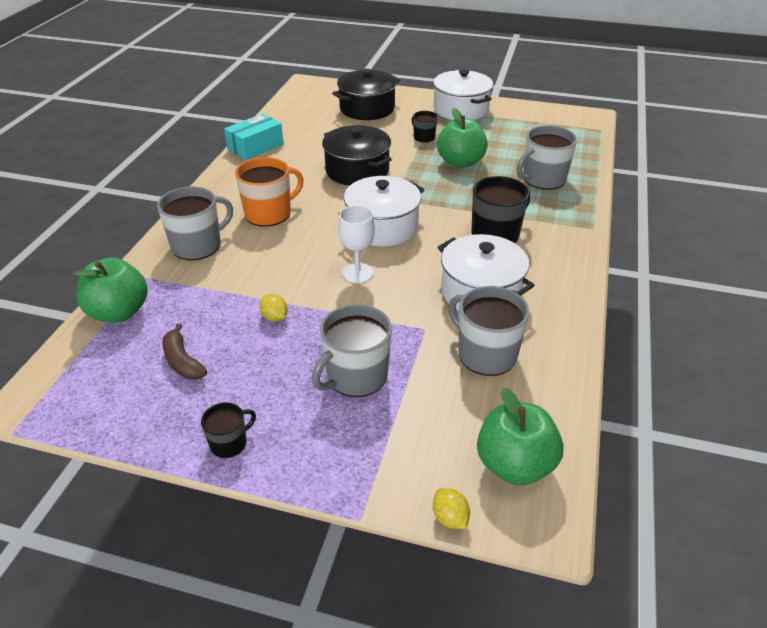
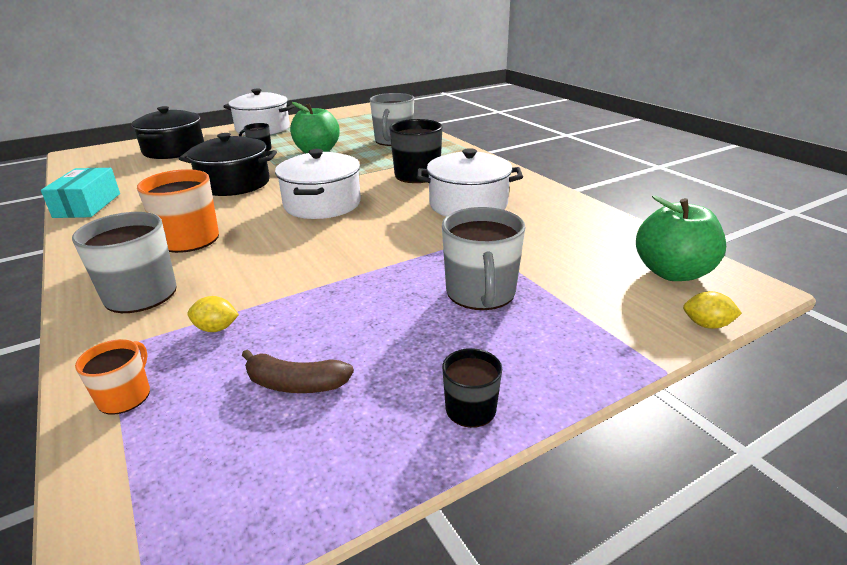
camera: 45 degrees left, 10 degrees down
green apple [74,257,148,323] -> orange mug [75,339,150,415]
yellow lemon [259,294,288,322] -> yellow lemon moved to [187,296,239,332]
white goblet [338,205,375,283] -> none
grey mug [448,286,529,376] -> none

